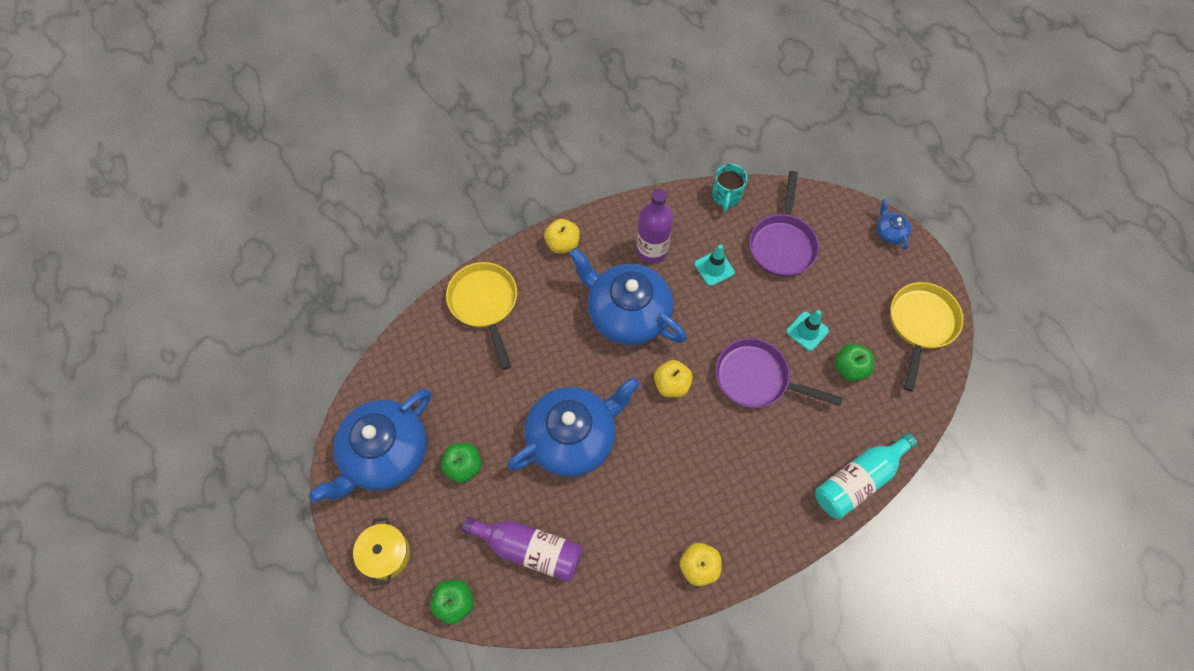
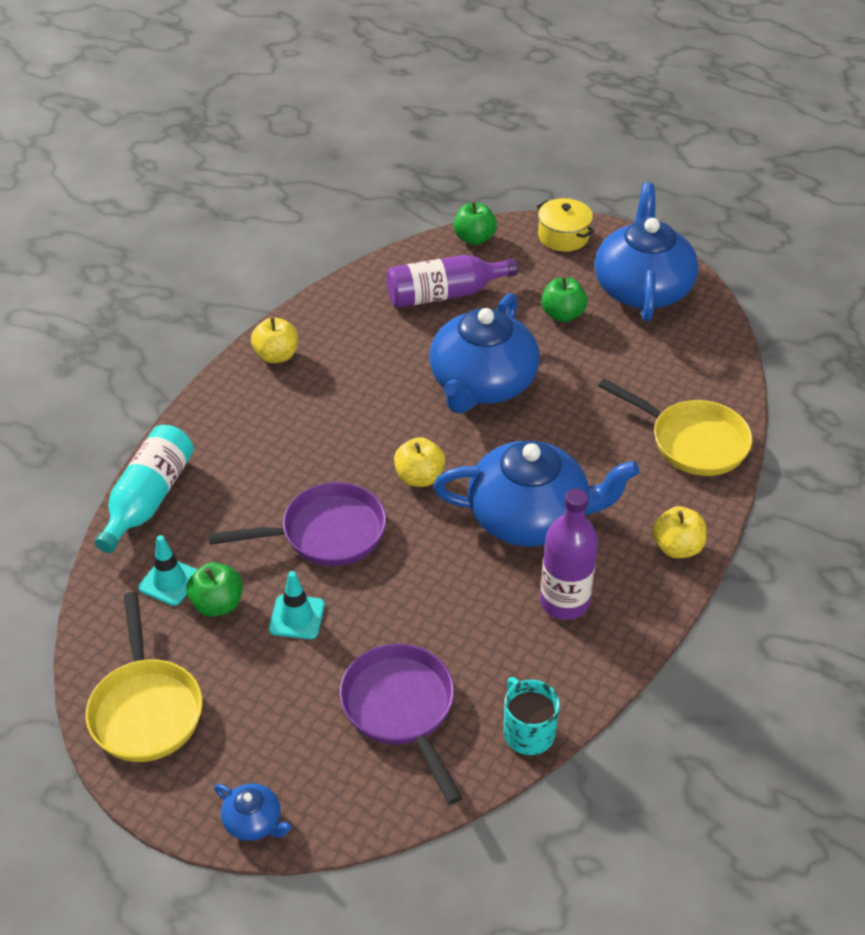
camera: 145 degrees right, 20 degrees down
turquoise traffic cone [694,245,735,286] -> turquoise traffic cone moved to [138,535,198,606]

